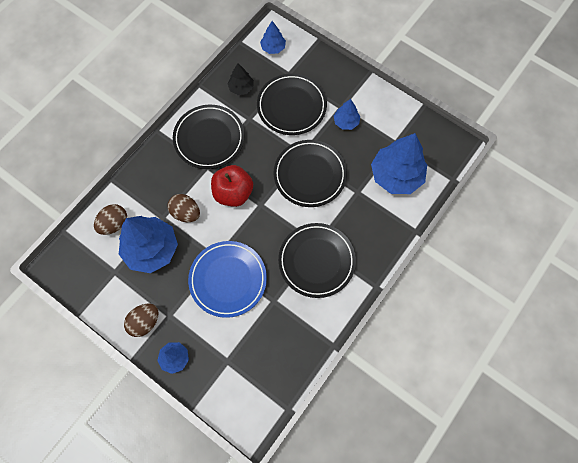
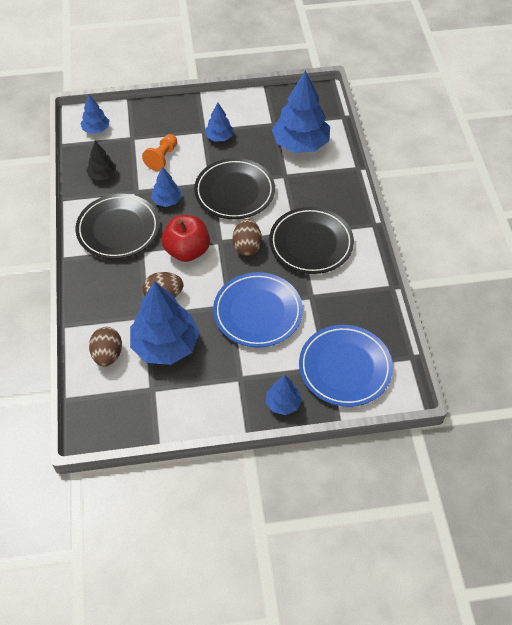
camera: 45 degrees left, 15 degrees down
brown egg [124,304,158,337] -> brown egg moved to [233,219,262,256]
black plate [257,73,327,135] -> orange pawn [142,134,177,171]
none -> blue tree [151,167,182,207]
none -> blue plate [299,325,393,407]

